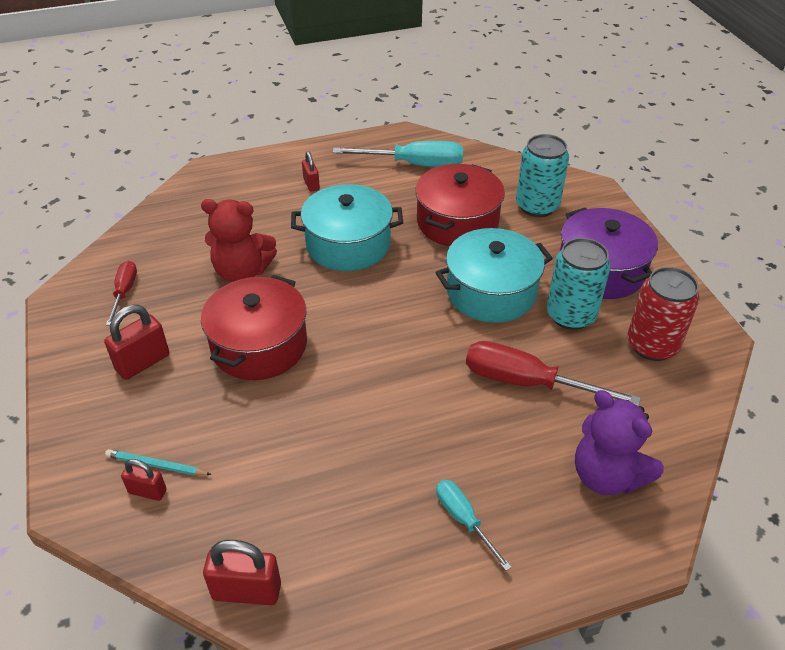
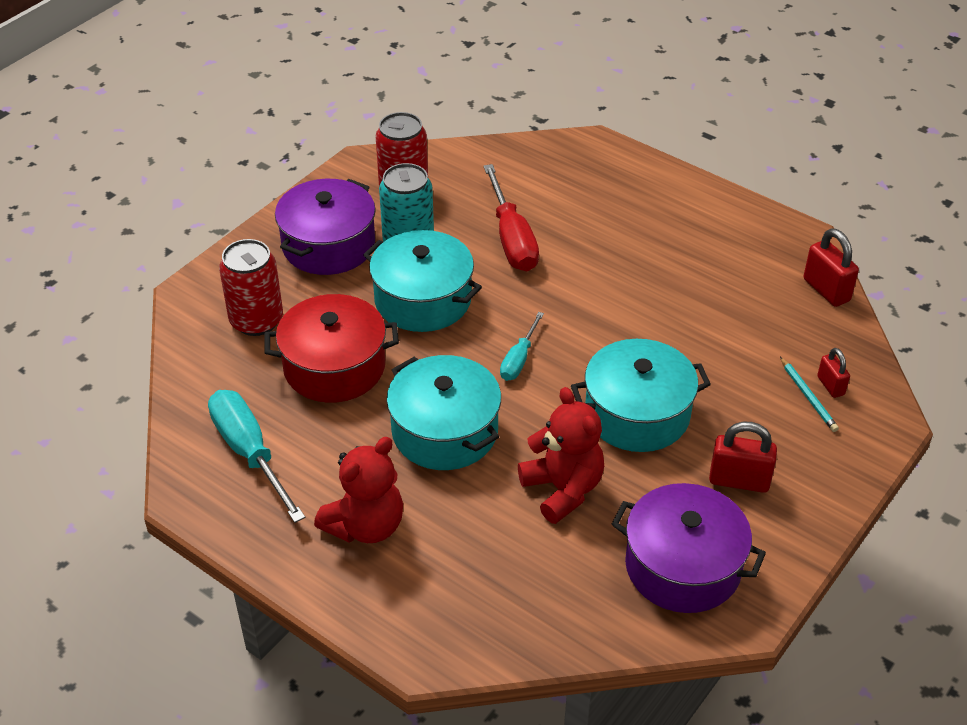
camera: 125 degrees left, 0 degrees up
red screwdriver [106,261,137,326] -> purple pot [612,483,766,613]
red pot [201,275,307,380] -> turquoise pot [571,339,711,452]
red padlock [302,151,320,192] -> red teddy bear [314,437,403,543]
turquoise screwdriver [436,480,512,571] -> turquoise screwdriver moved to [500,312,544,381]
turquoise can [516,134,569,217] -> red can [219,239,283,336]
purple teddy bear [575,390,664,495] -> none

